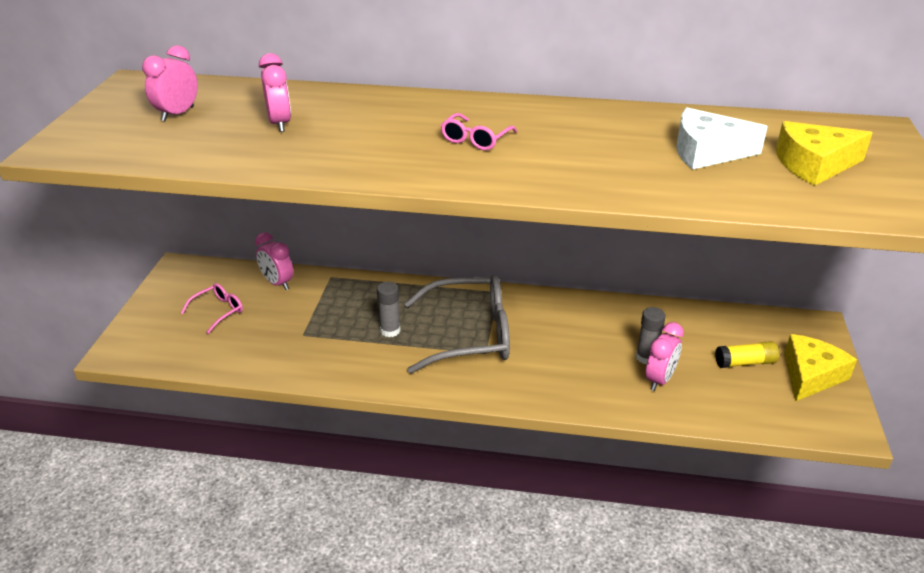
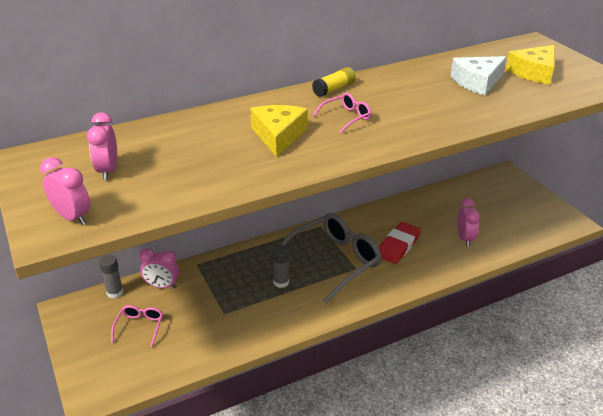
camera: 35 degrees left, 0 degrees up
pink clock [259,53,291,132] -> pink clock moved to [40,157,90,225]
pink glasses [441,113,517,150] -> pink glasses turned 120 degrees counterclockwise [313,93,371,133]
grey glue stick [636,307,666,364] -> grey glue stick moved to [99,255,123,298]
yellow glue stick [715,341,779,368] -> yellow glue stick moved to [312,67,356,97]
yellow cheese [784,334,857,401] -> yellow cheese moved to [250,105,308,157]
none -> red eraser [379,222,421,264]

